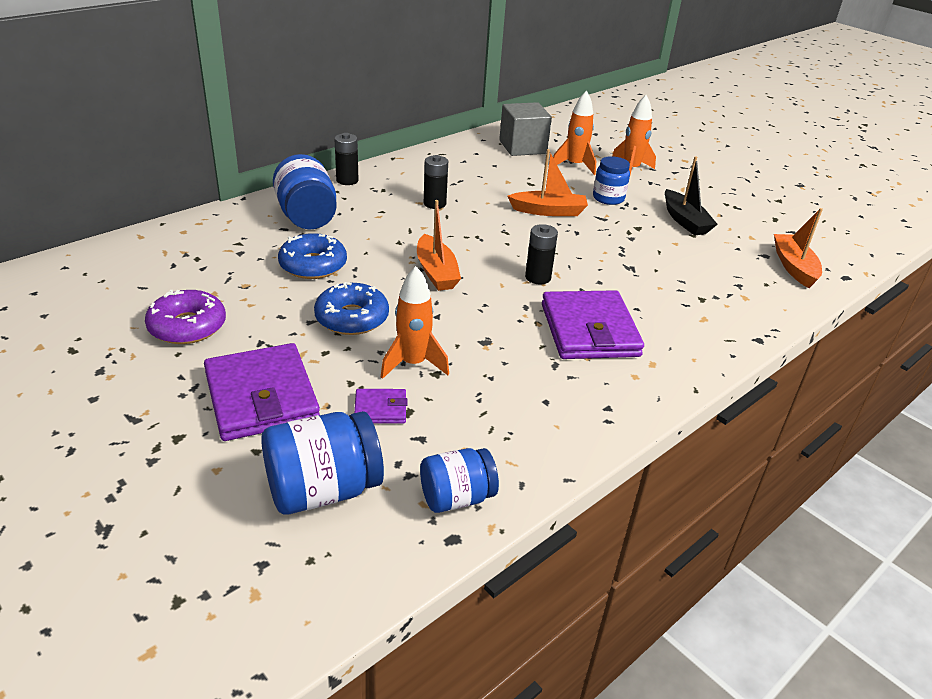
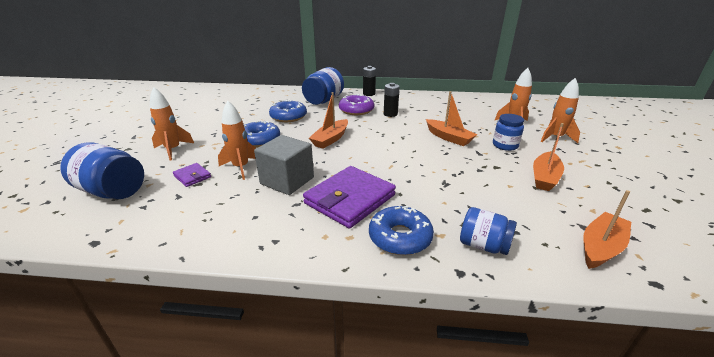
camera: 50 degrees right, 5 degrees down
purple donut [145,290,226,344] -> purple donut moved to [339,94,374,115]
purple wallet [204,343,320,441] -> orange rocket [150,87,194,160]
blue jar [420,448,499,513] -> blue jar moved to [460,207,517,255]
grey cube [499,102,552,156] -> grey cube moved to [254,135,314,195]
black battery [525,224,558,284] -> none
black boat [665,156,718,236] -> orange boat [533,123,564,191]
none -> blue donut [369,206,434,255]

